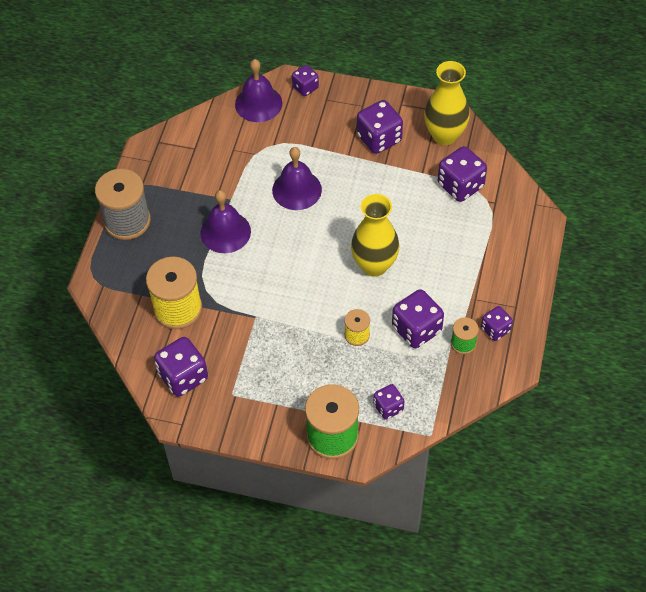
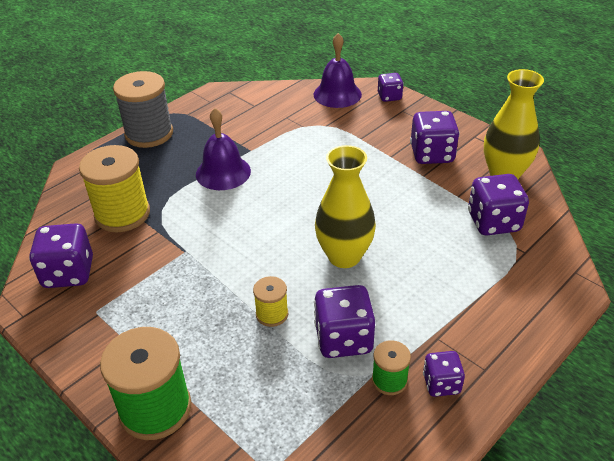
camera: 30 degrees right, 15 degrees down
purple bell [272,147,322,210] -> none
purple dice [373,384,404,420] -> none

